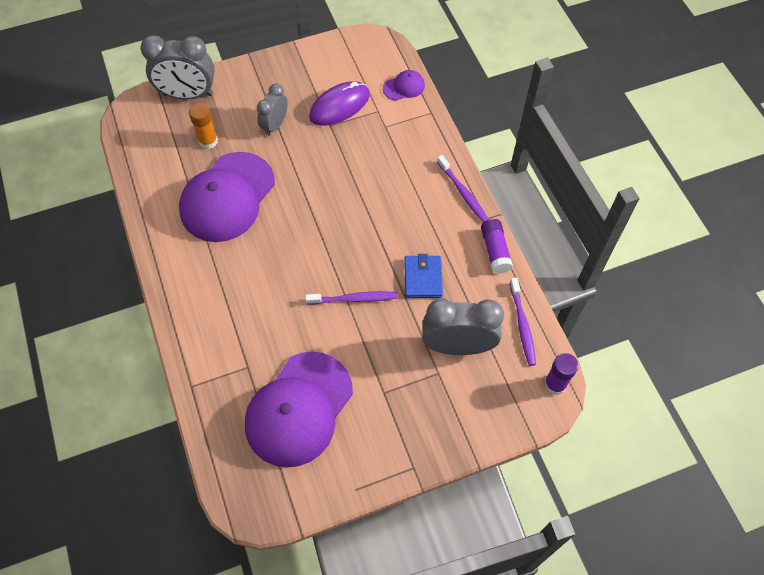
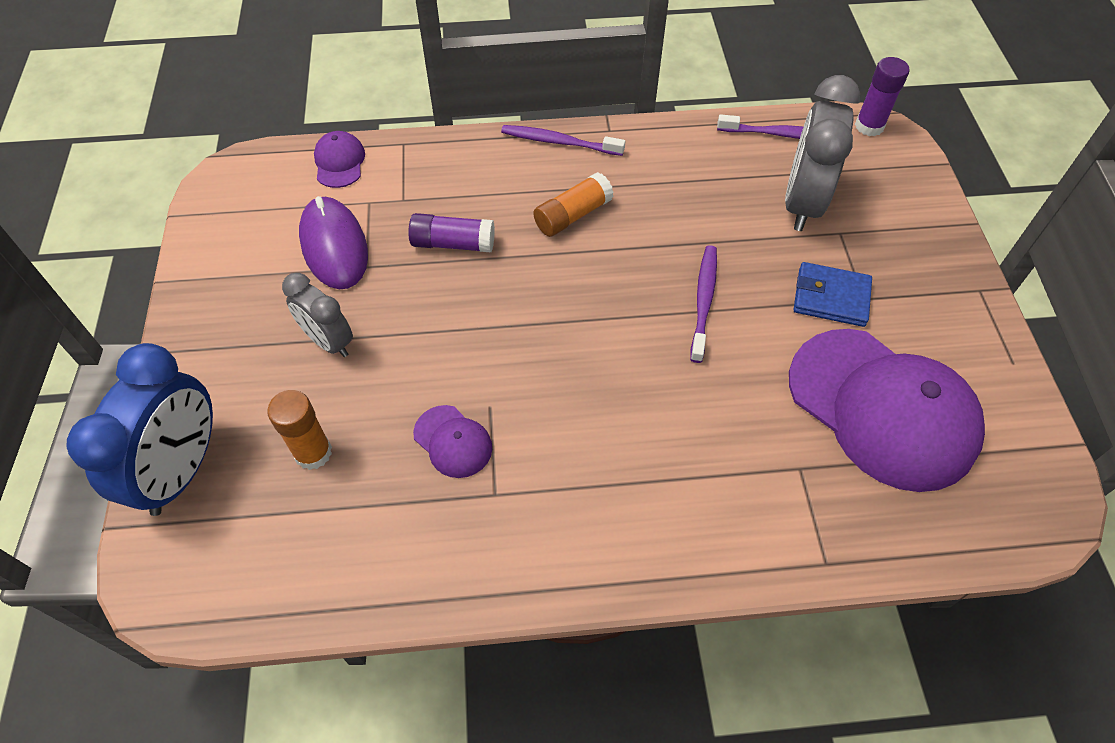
camera: 75 degrees left, 5 degrees down
grey clock [141,35,215,100] -> blue clock [66,343,213,516]
purple cap [179,152,275,242] -> purple cap [413,405,492,478], size x0.43
blue wallet [404,254,443,298] -> blue wallet moved to [794,262,872,327]
purple toothbrush [437,155,489,223] -> purple toothbrush turned 150 degrees counterclockwise [501,125,625,156]
purple glue stick [481,219,513,274] -> purple glue stick moved to [408,213,495,253]
none -> orange glue stick [533,172,614,237]

